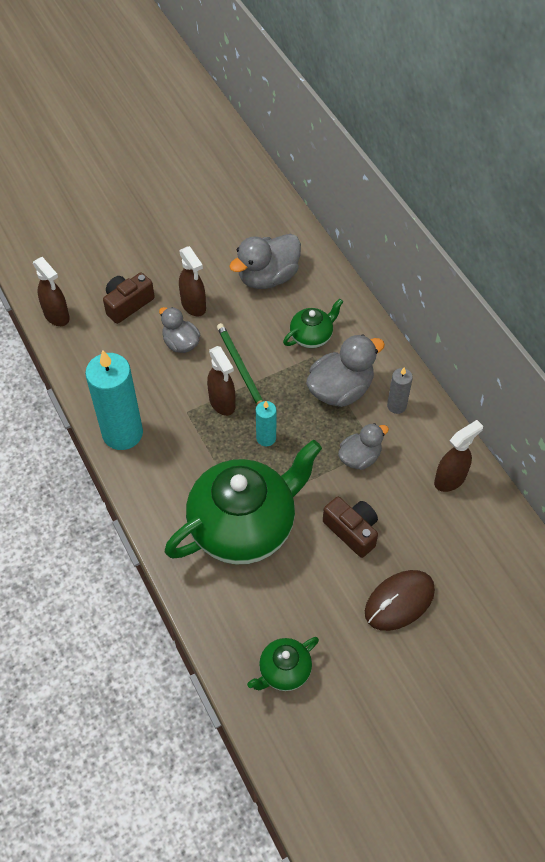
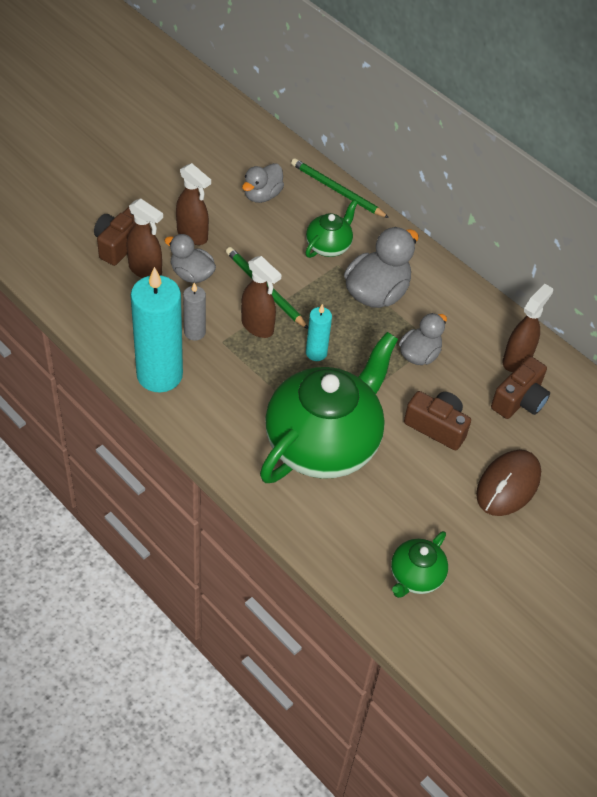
camera: 20 degrees left, 5 degrees down
brown spray bottle [33,257,70,326] -> brown spray bottle moved to [127,198,163,278]
grey duck [229,234,301,289] -> grey duck [242,163,284,203], size x0.63
grey candle [387,367,413,414] -> grey candle moved to [183,283,206,341]
none -> green pencil [291,158,389,218]
none -> brown camera [491,356,550,419]

